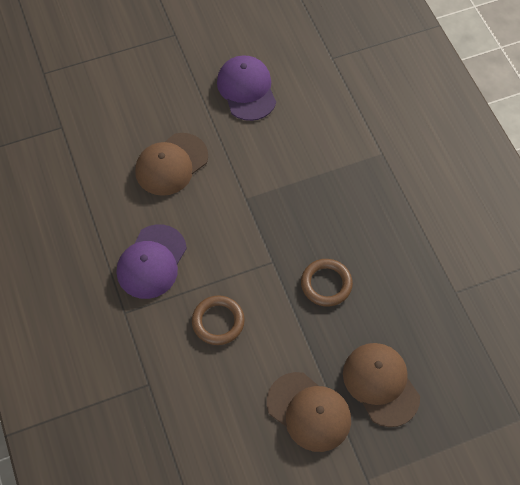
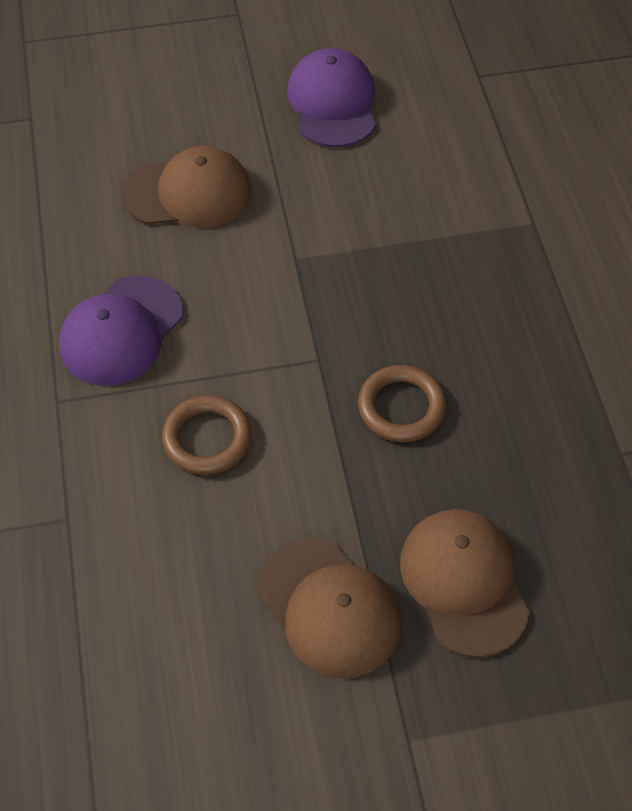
camera: 10 degrees right, 5 degrees down
brown cap [135,133,208,196] -> brown cap turned 150 degrees counterclockwise [122,146,251,228]

